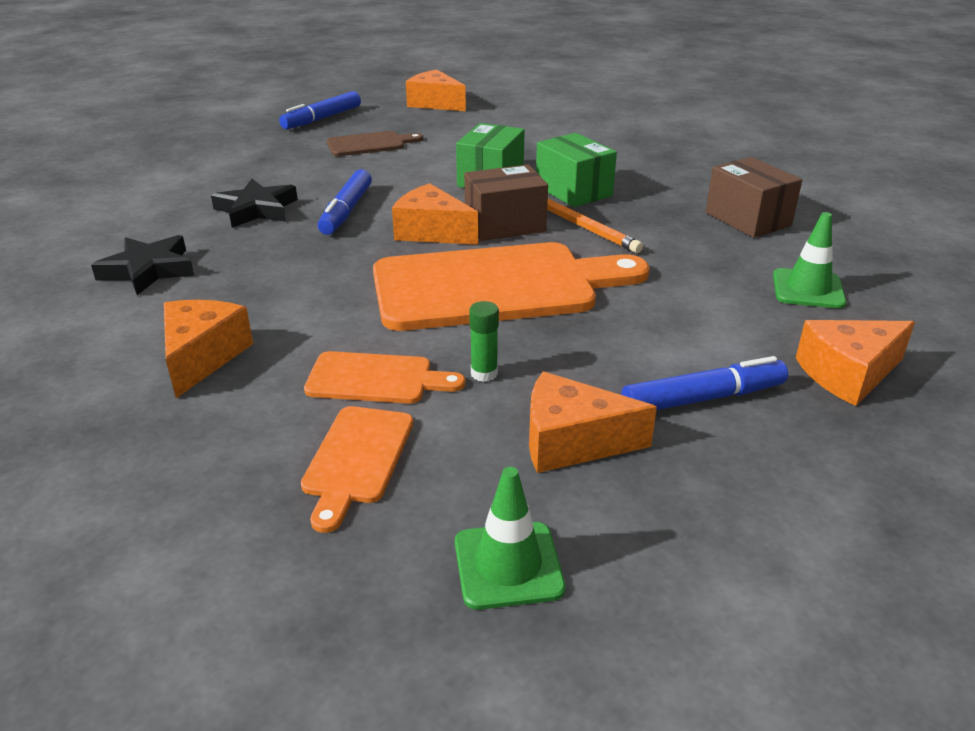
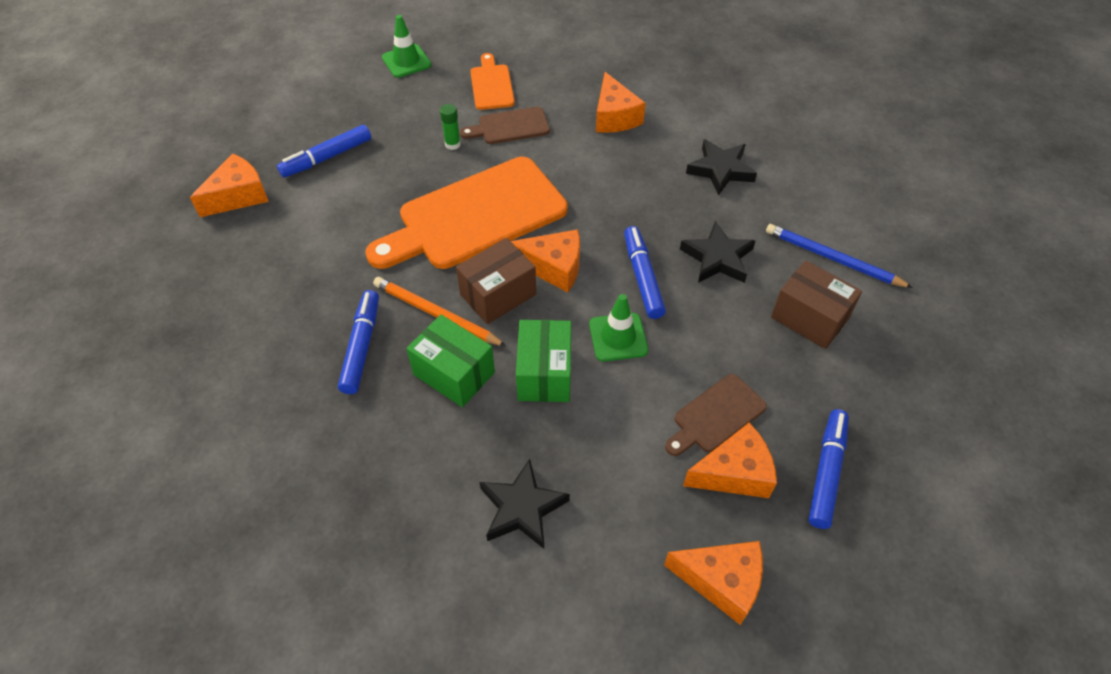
camera: 160 degrees right, 20 degrees up
orange cutting board [304,351,465,404] -> brown cutting board [460,107,550,144]
orange cheese [529,372,657,473] -> orange cheese moved to [683,423,777,498]
brown box [706,157,802,238] -> brown box moved to [771,260,862,349]
green traffic cone [773,212,846,309] -> green traffic cone moved to [589,294,648,362]
none -> blue marker [338,290,379,394]
none -> black star [480,459,570,549]
none -> blue pencil [766,224,913,288]

